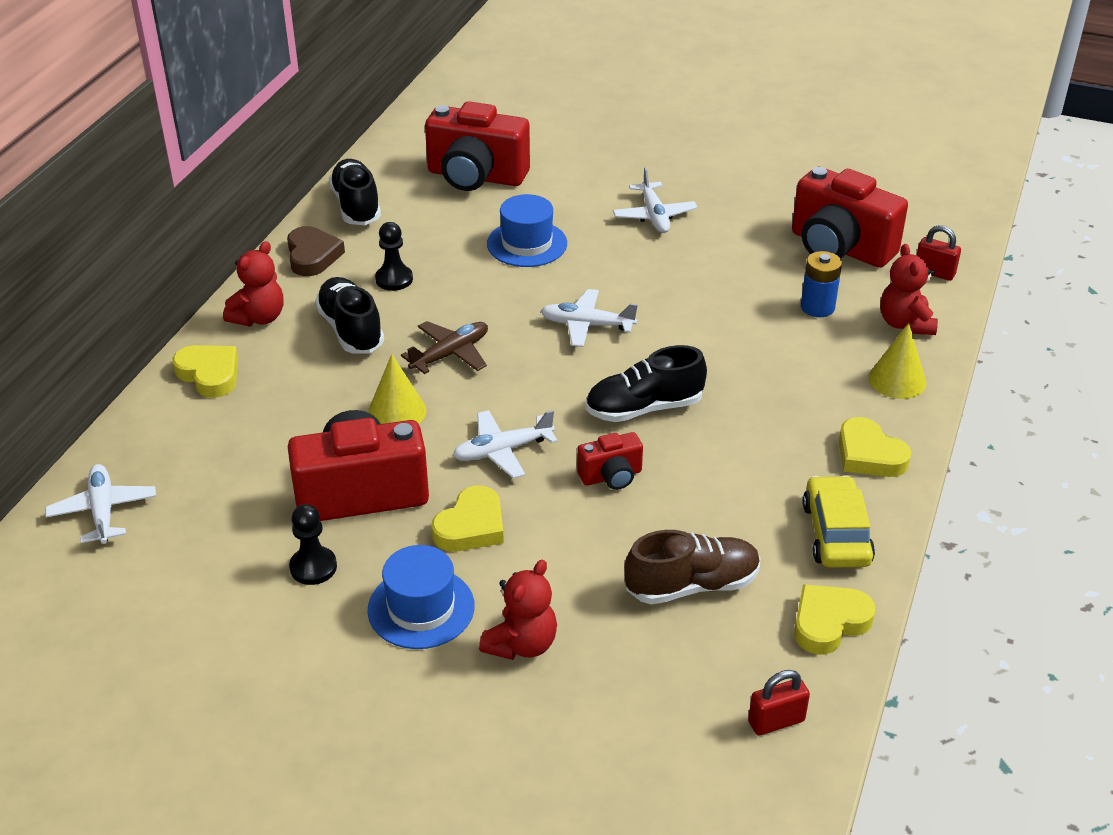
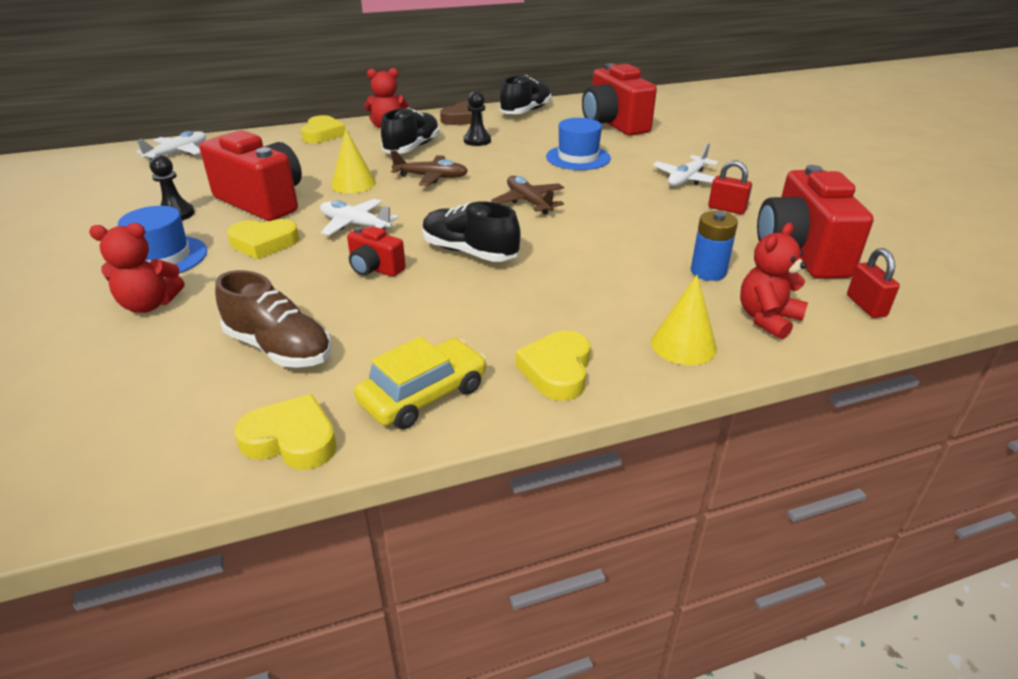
camera: 50 degrees right, 5 degrees down
white plane [541,289,638,347] -> brown plane [491,176,564,215]
red padlock [748,670,810,735] -> red padlock moved to [708,161,752,214]

